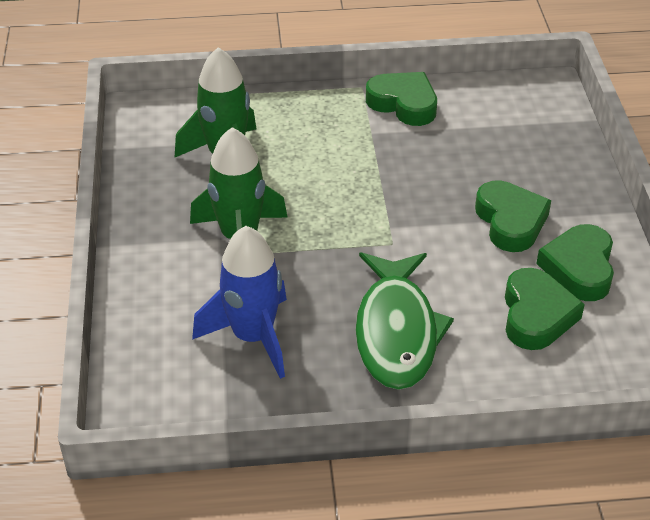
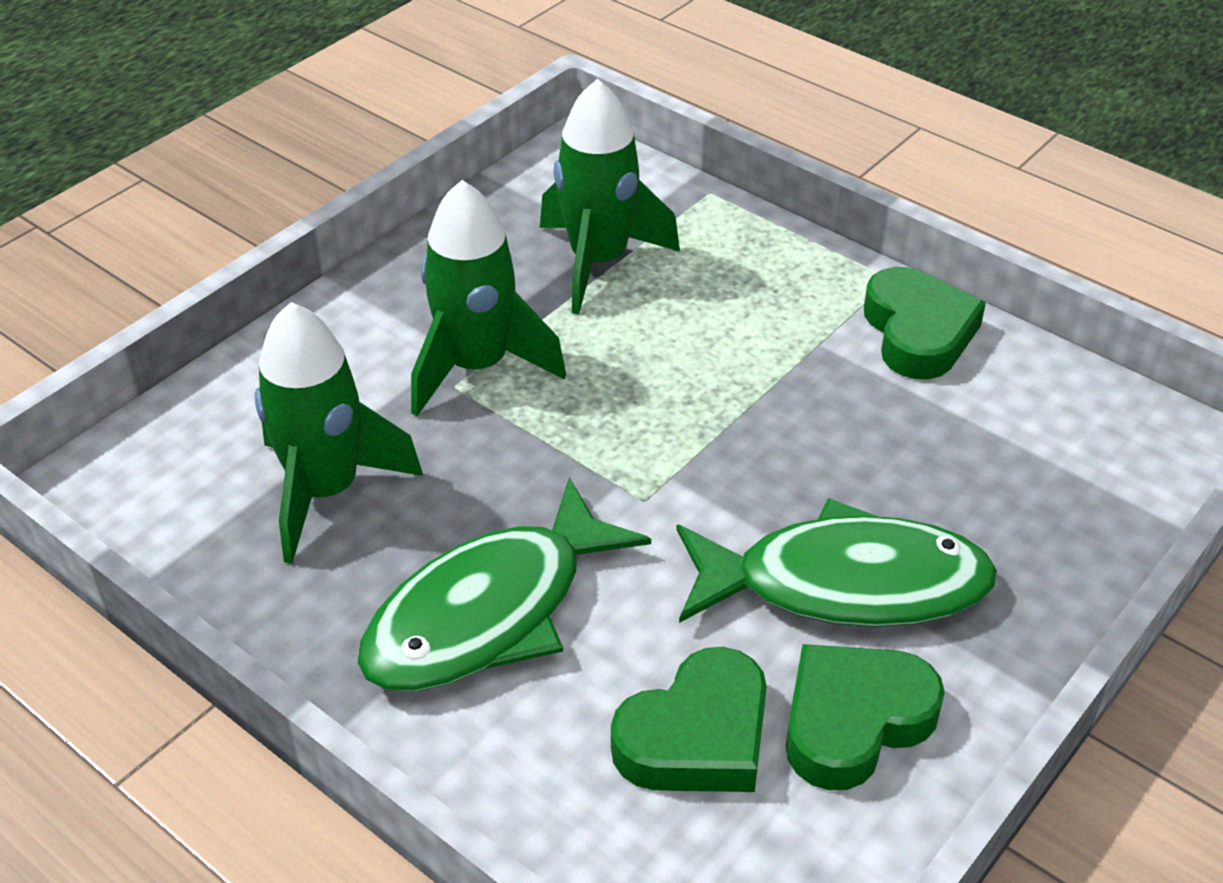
camera: 45 degrees right, 0 degrees up
blue rocket [192,226,287,379] -> green rocket [255,302,423,564]
green heart [475,180,551,252] -> green fish [676,498,997,627]

